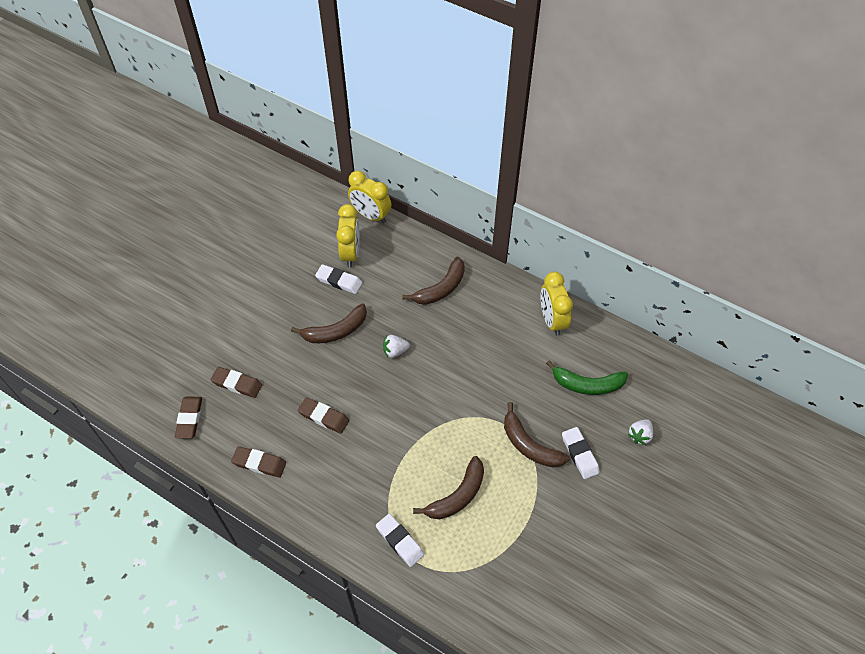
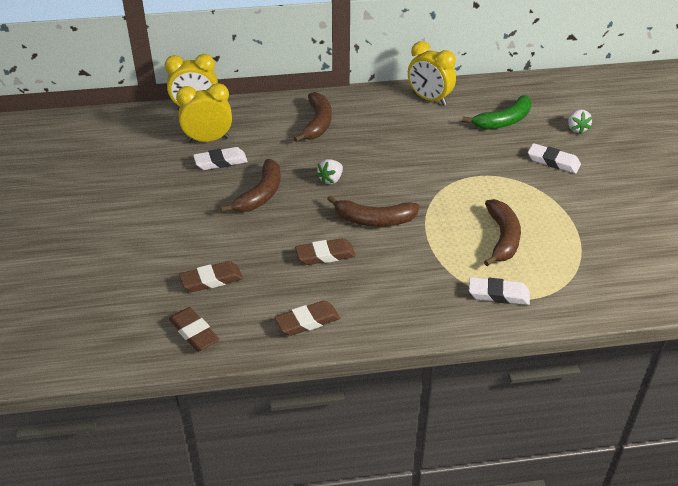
camera: 40 degrees left, 15 degrees down
yellow clock [336,204,359,267] -> yellow clock turned 60 degrees counterclockwise [176,83,232,142]
brown banana [504,402,569,468] -> brown banana moved to [327,195,419,227]

